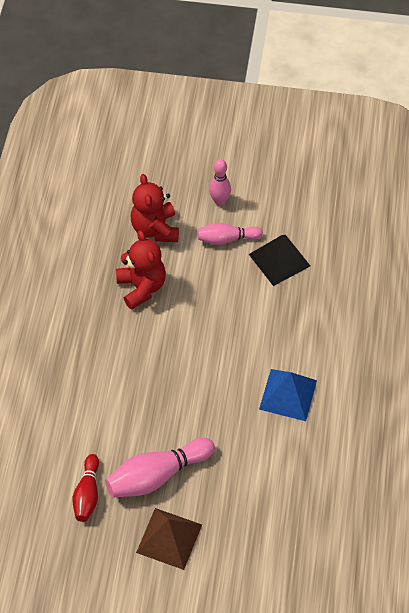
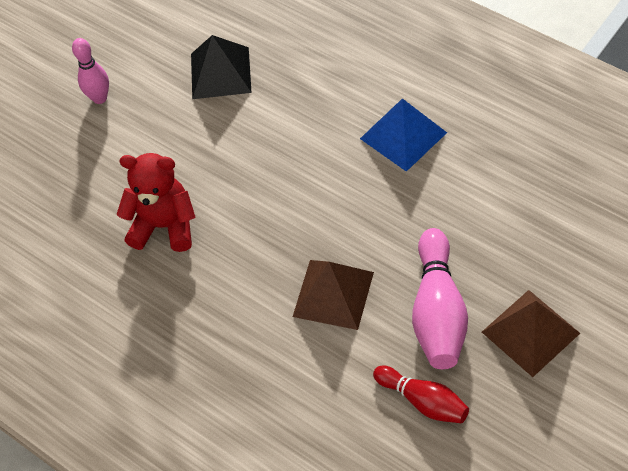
camera: 55 degrees left, 0 degrees up
red teddy bear [131,174,179,242] -> none
pink bowling pin [197,223,263,245] -> none
none -> brown pyramid [293,260,374,330]

